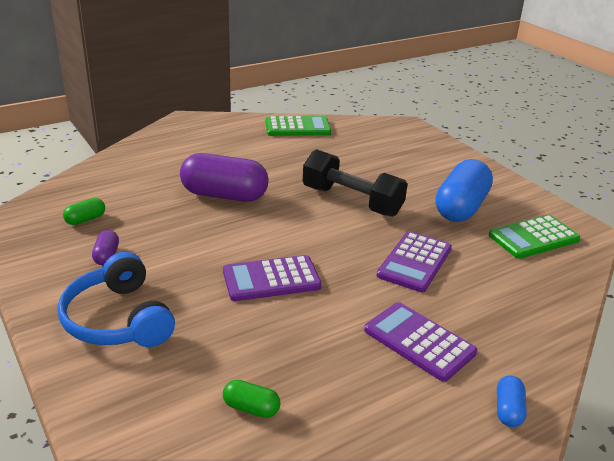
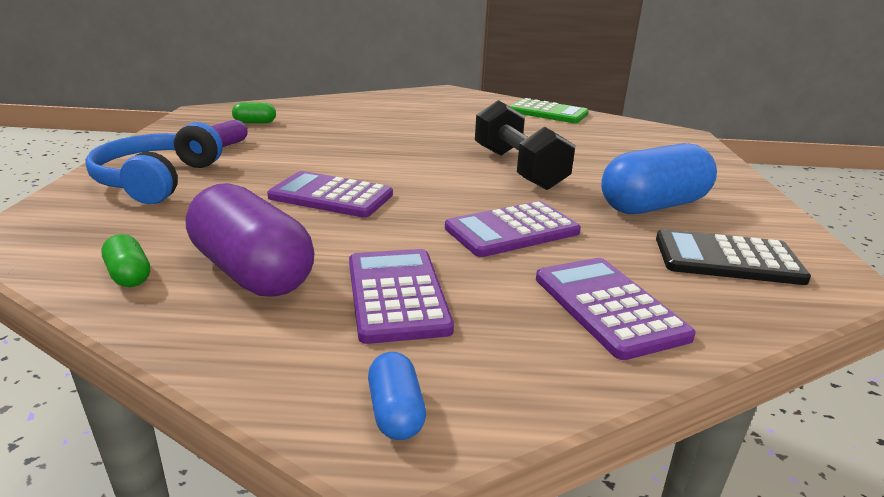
camera: 35 degrees right, 5 degrees down
purple capsule [180,153,269,202] -> purple capsule moved to [186,183,314,297]
green calculator [489,215,580,259] -> black calculator [656,229,811,285]
blue capsule [497,376,527,427] -> blue capsule turned 60 degrees counterclockwise [368,352,426,440]
none -> purple calculator [536,258,696,360]

